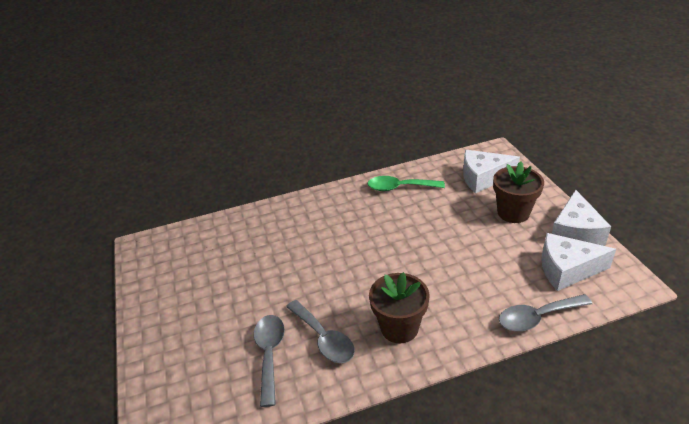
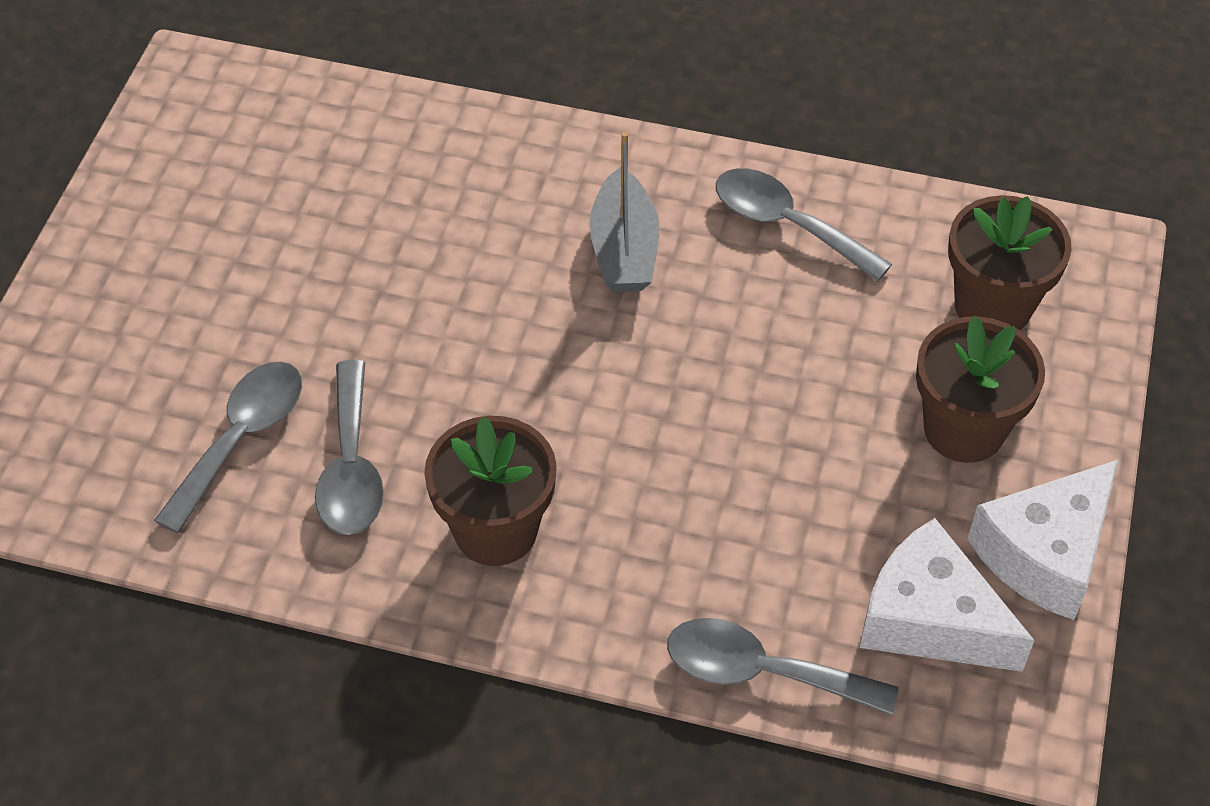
camera: 30 degrees right, 15 degrees up
green spoon [367,176,445,191] -> grey spoon [716,168,892,281]
white cheese [463,150,520,193] -> brown flower pot [948,195,1072,330]
none -> grey boat [589,132,659,292]

